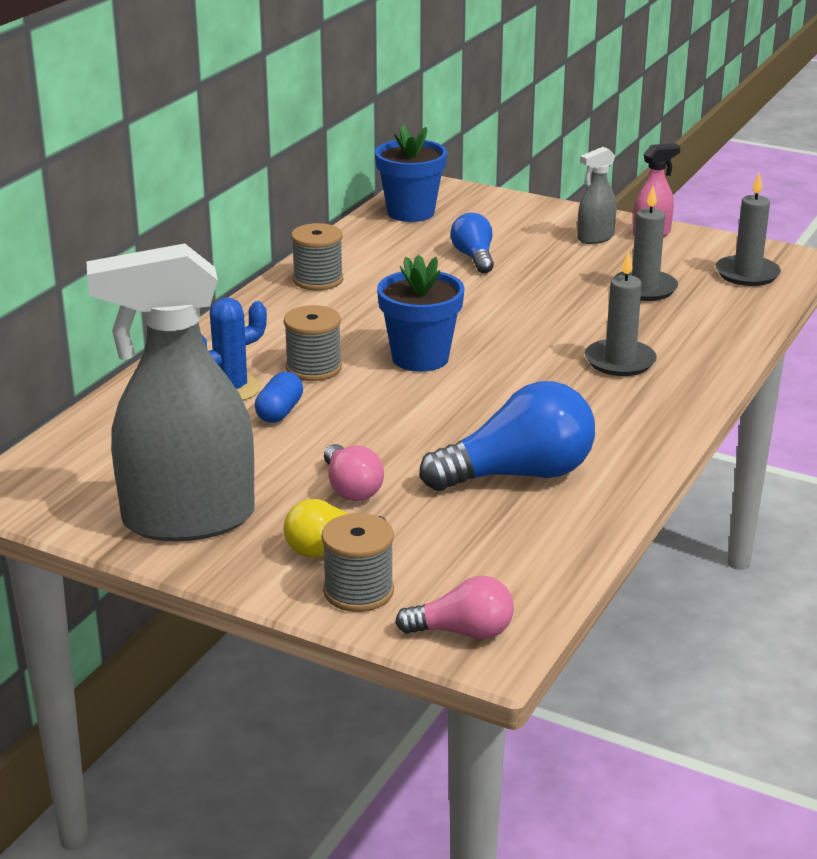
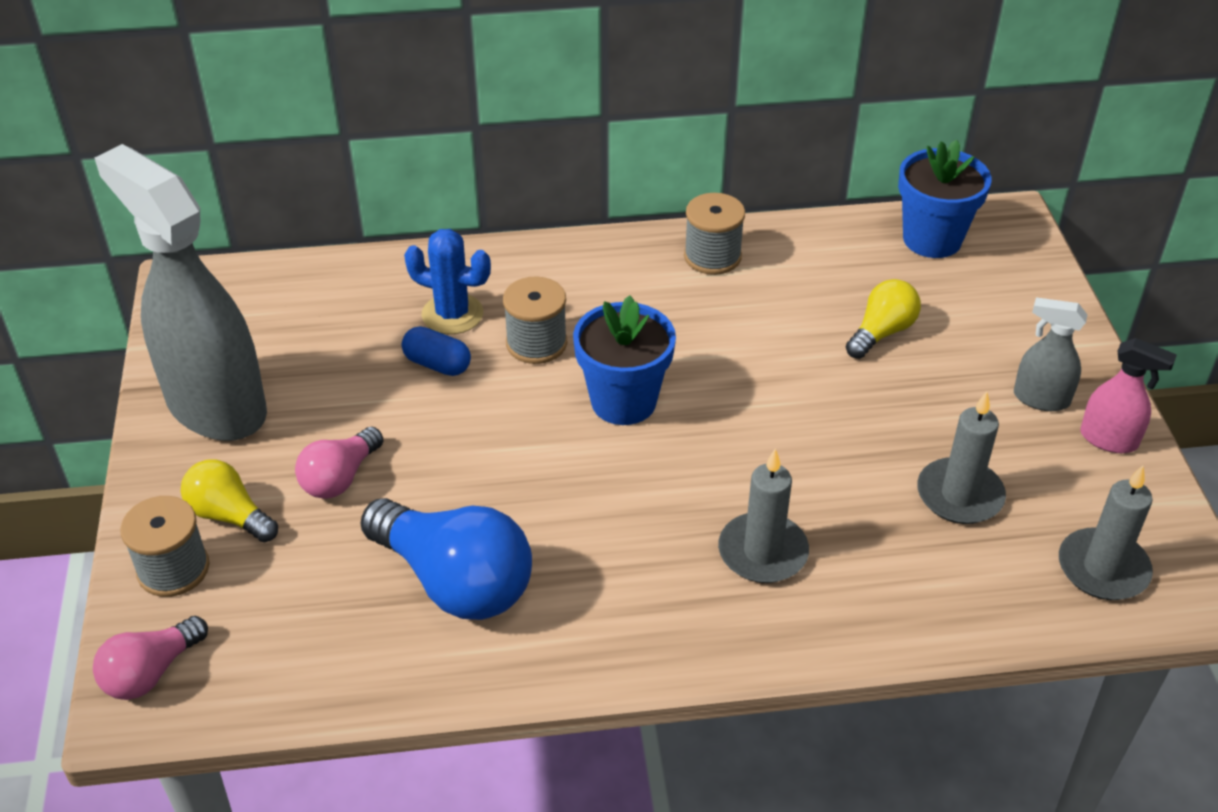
camera: 55 degrees right, 15 degrees up
blue capsule [255,372,303,423] -> blue capsule turned 45 degrees clockwise [402,326,471,376]
pink light bulb [395,576,514,640] -> pink light bulb turned 75 degrees clockwise [93,616,208,700]
blue light bulb [450,213,494,273] -> yellow light bulb [846,279,921,359]

